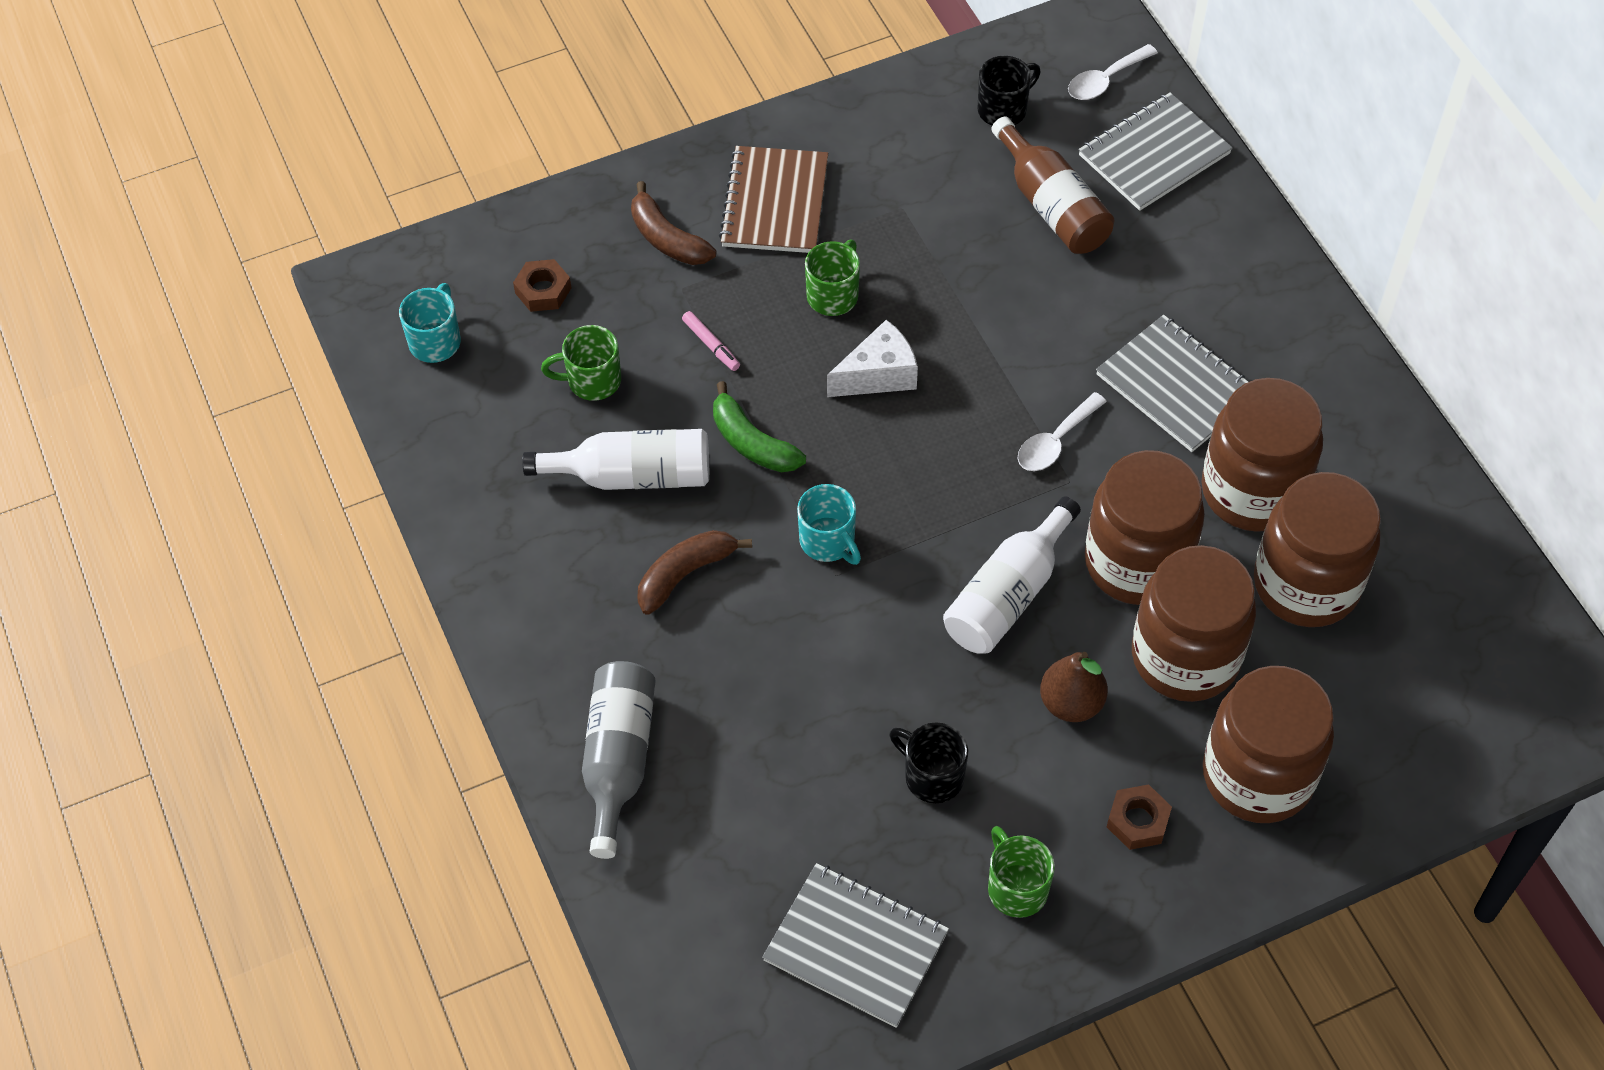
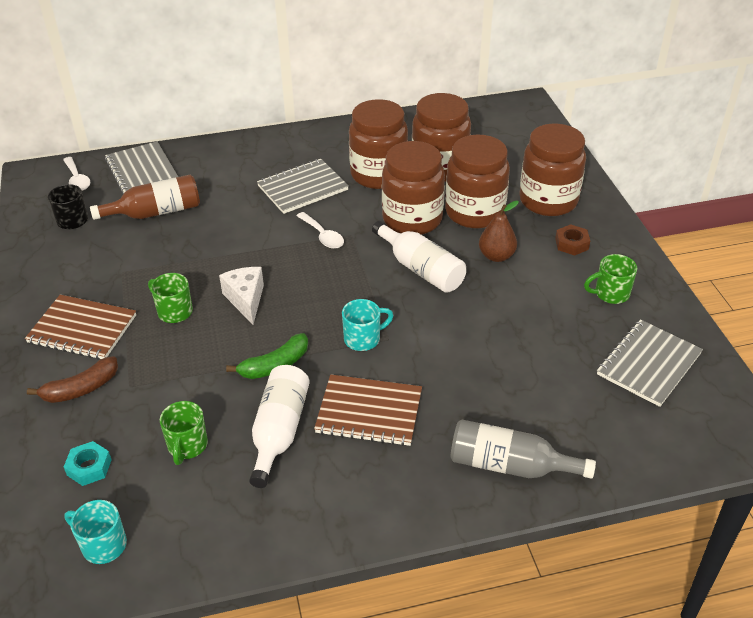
camera: 80 degrees left, 15 degrees down
brown nut [513,259,571,312] -> turquoise nut [64,441,112,486]
brown banana [637,530,752,615] -> brown notebook [314,374,422,446]
pink marker [682,311,740,371] -> none
black mug [889,723,968,803] -> none

